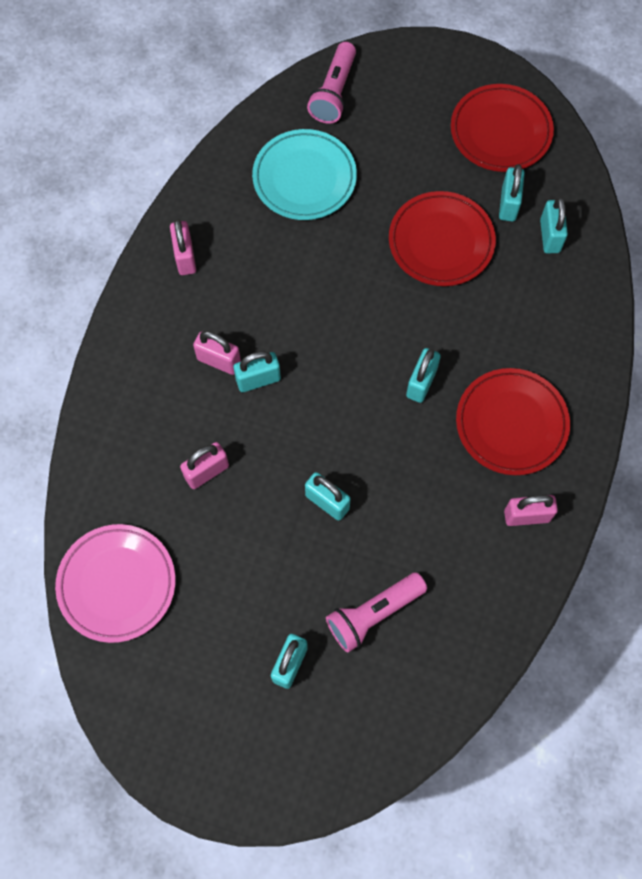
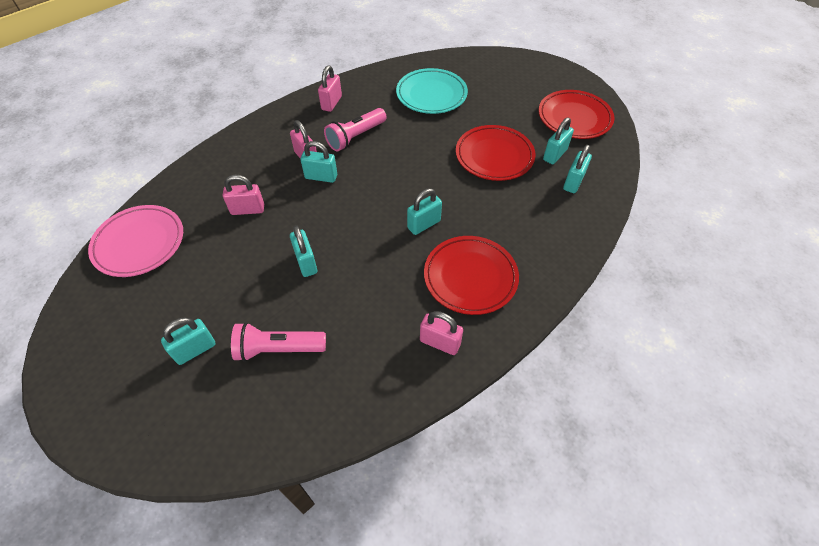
camera: 30 degrees right, 15 degrees down
pink flashlight [307,42,356,123] -> pink flashlight moved to [324,108,387,151]

